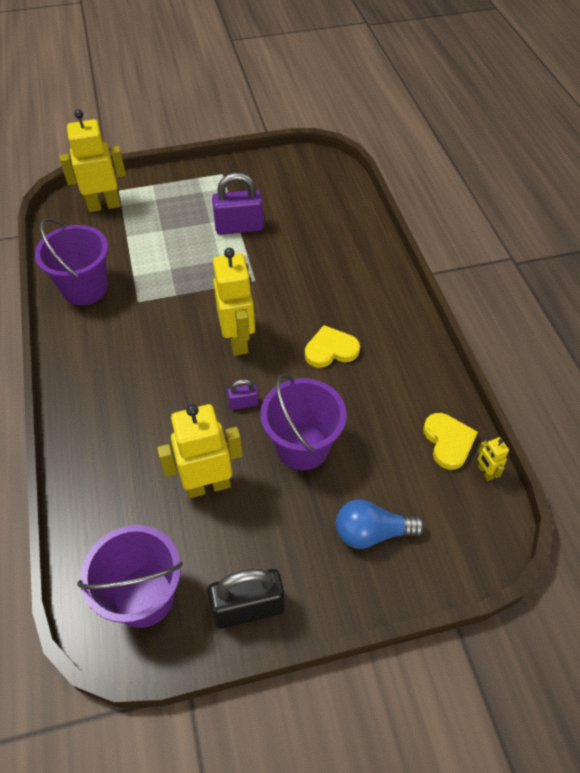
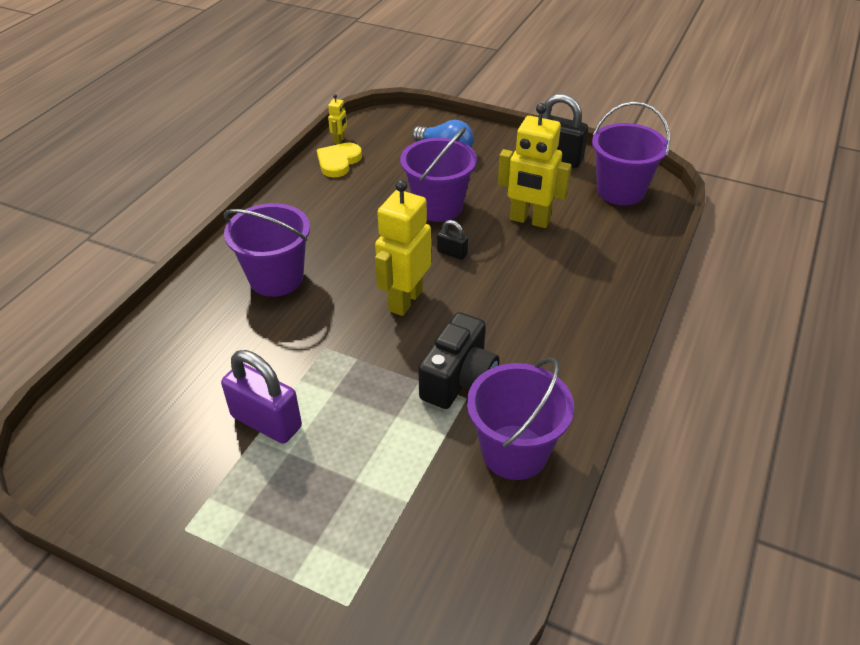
camera: 140 degrees left, 10 degrees down
yellow robot [59,109,126,212] -> none
purple padlock [227,379,259,410] -> black padlock [437,220,468,260]
yellow heart [305,325,360,368] -> none
none -> purple bucket [224,203,310,297]
none -> black camera [418,312,499,409]

